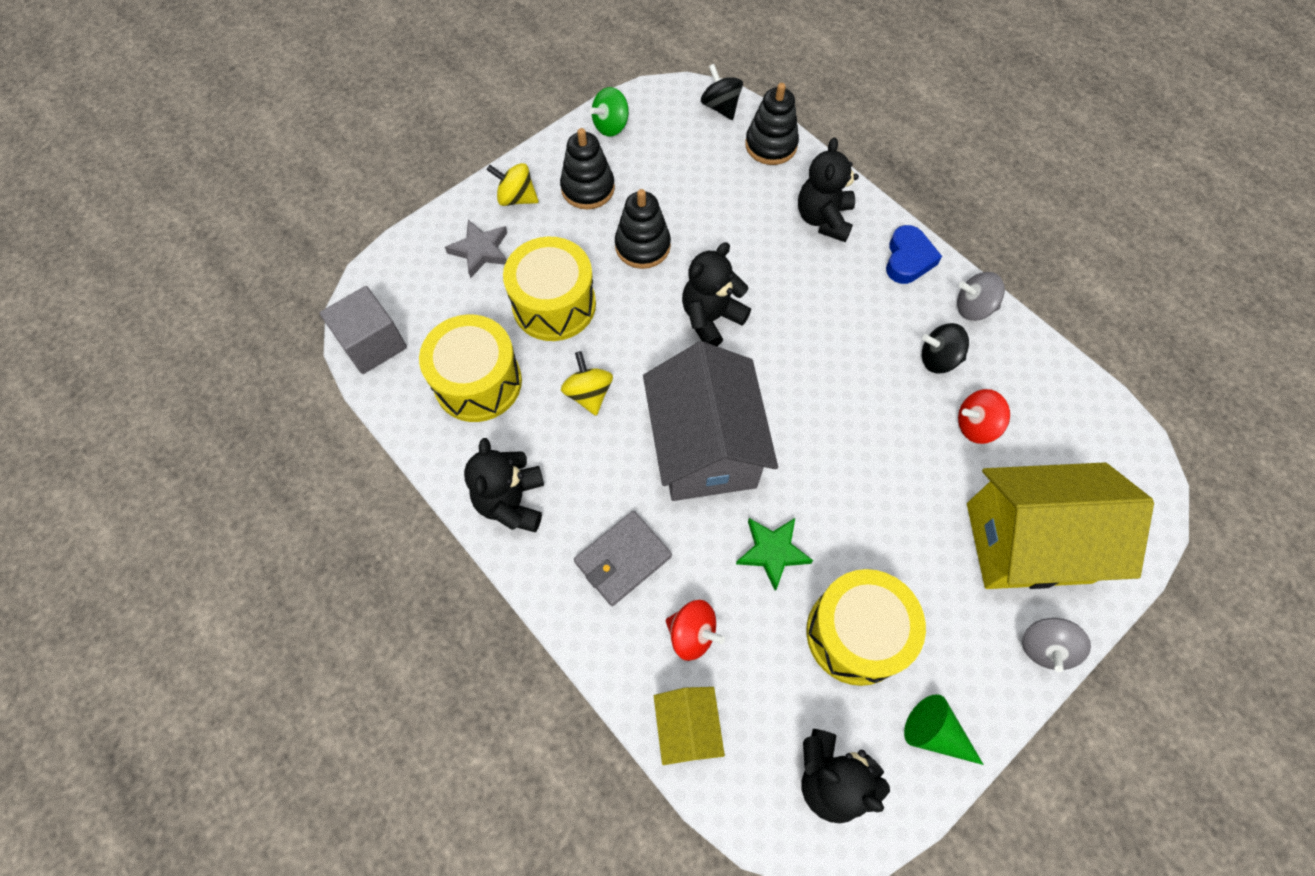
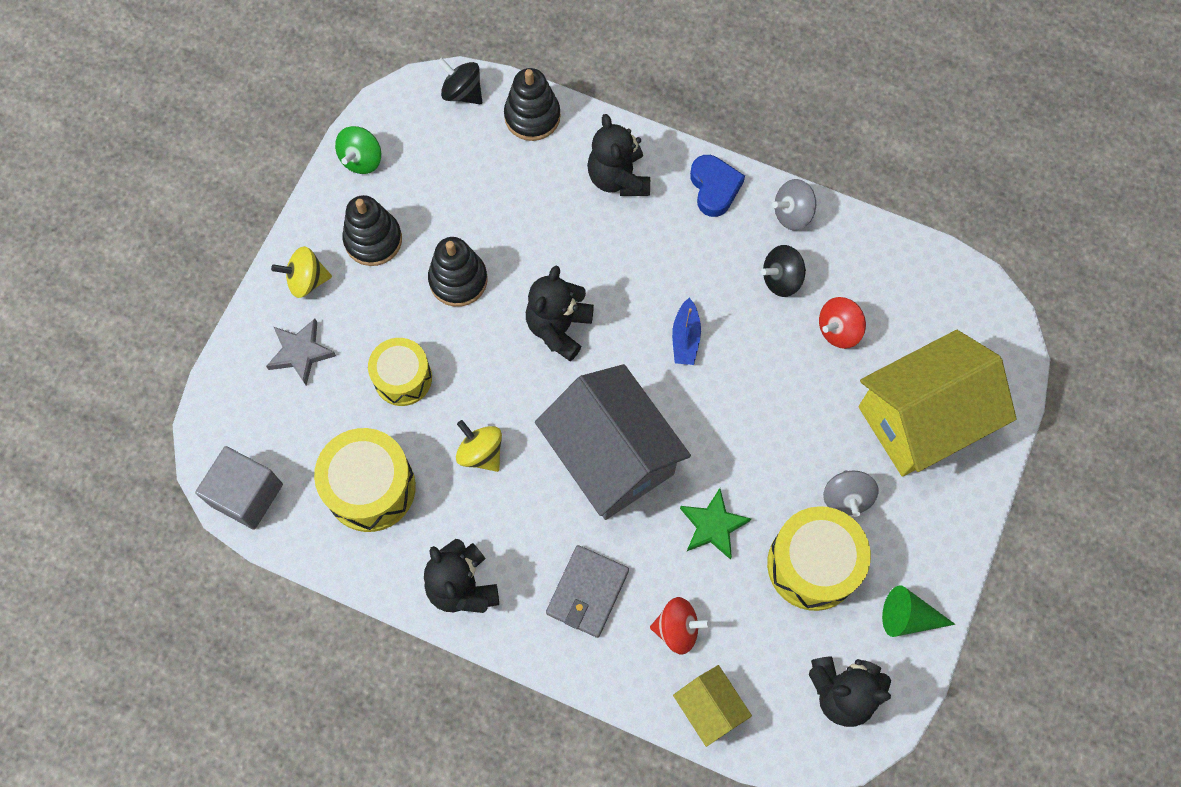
camera: 25 degrees left, 5 degrees up
yellow drum [503,237,596,341] -> yellow drum [368,338,432,406], size x0.67
grey spinning top [1022,618,1091,672] -> grey spinning top moved to [823,470,879,517]
none -> blue boat [672,298,701,365]

